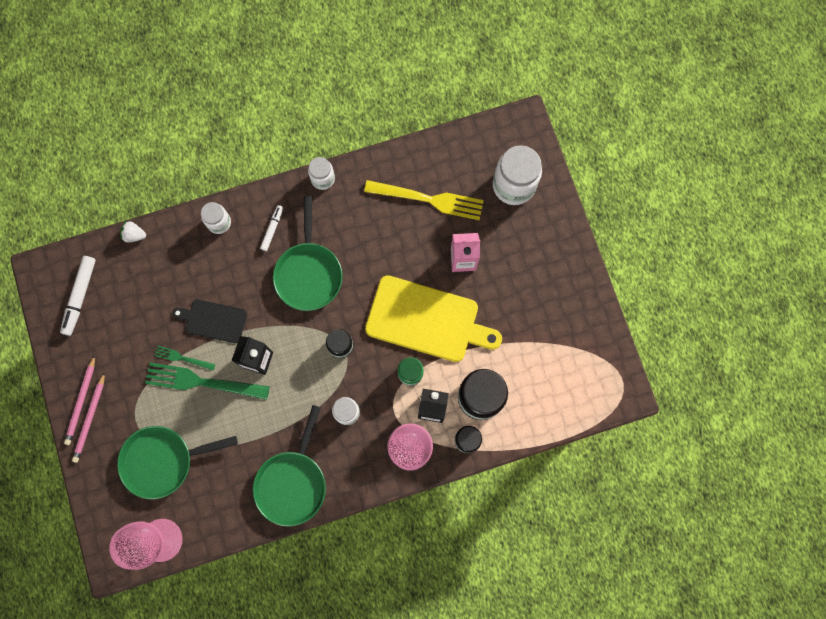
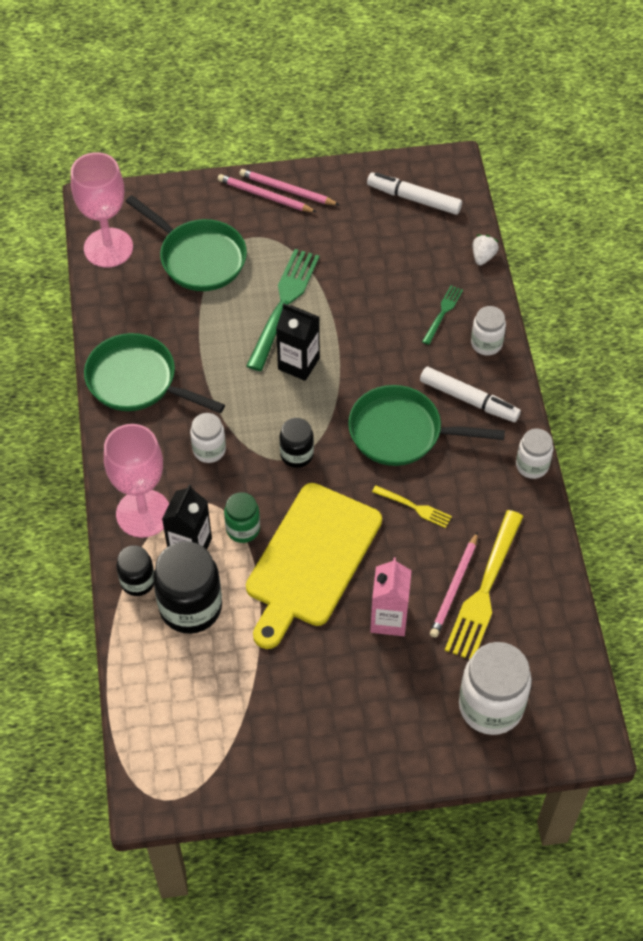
camera: 100 degrees right, 20 degrees down
green pan [117,426,238,499] -> green pan turned 135 degrees clockwise [125,195,247,291]
green fork [154,346,215,370] -> green fork moved to [422,285,463,345]
black cutting board [172,299,247,343] -> none
white marker [260,205,283,251] -> white marker [420,367,521,422], size x1.66
none -> yellow fork [372,485,452,528]
none -> pink pencil [430,532,478,638]

